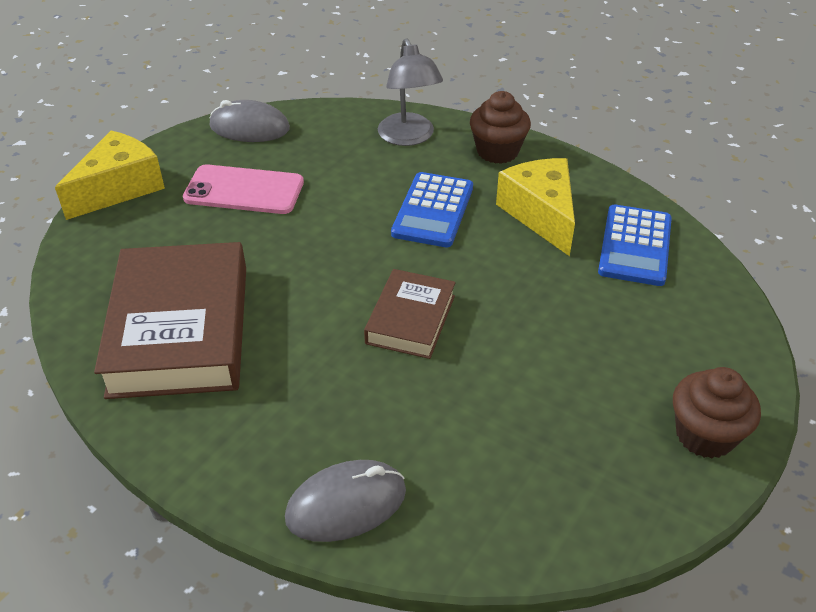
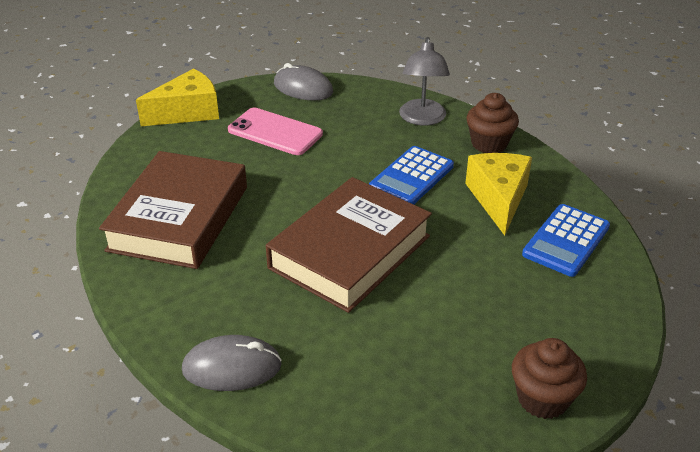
camera: 20 degrees right, 5 degrees down
brown book [364,269,456,359] -> brown book [266,177,432,313], size x1.85

